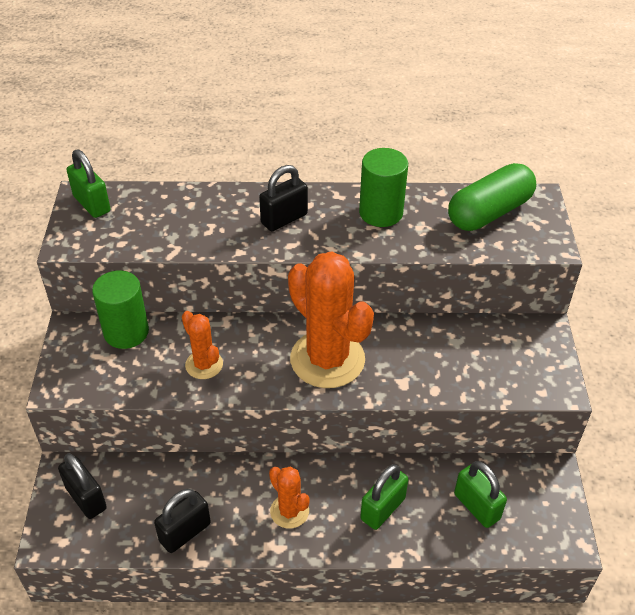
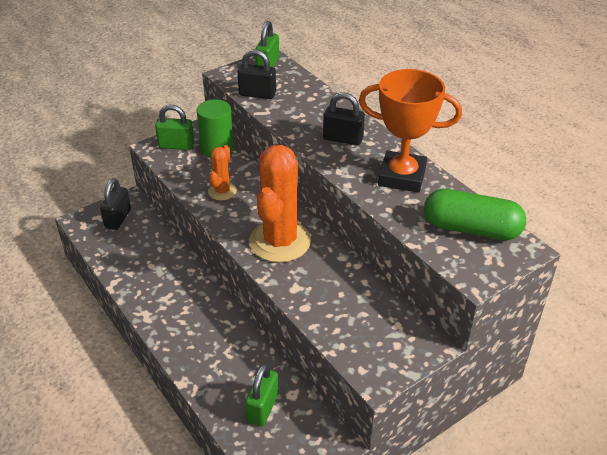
camera: 55 degrees right, 5 degrees down
black padlock [154,489,211,553] -> black padlock moved to [237,49,276,99]
orange cactus [269,466,310,529] -> none
green cylinder [359,148,408,227] -> orange trophy [359,69,462,193]
green padlock [360,464,408,530] -> green padlock moved to [155,104,195,150]

